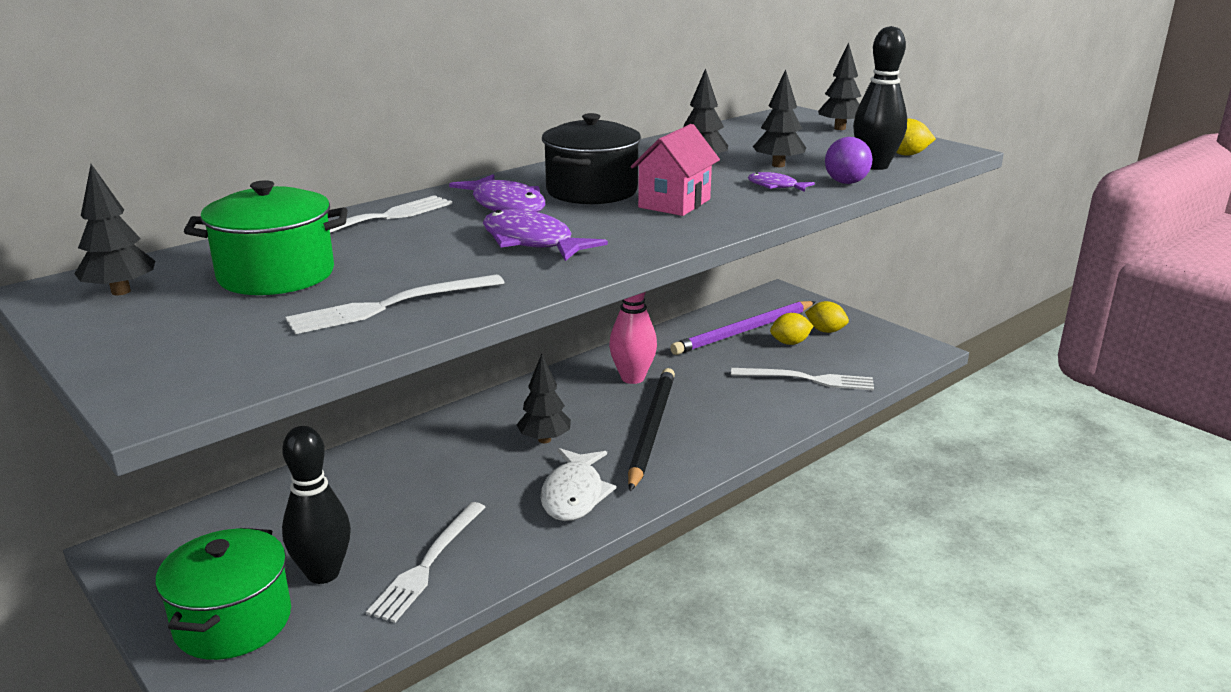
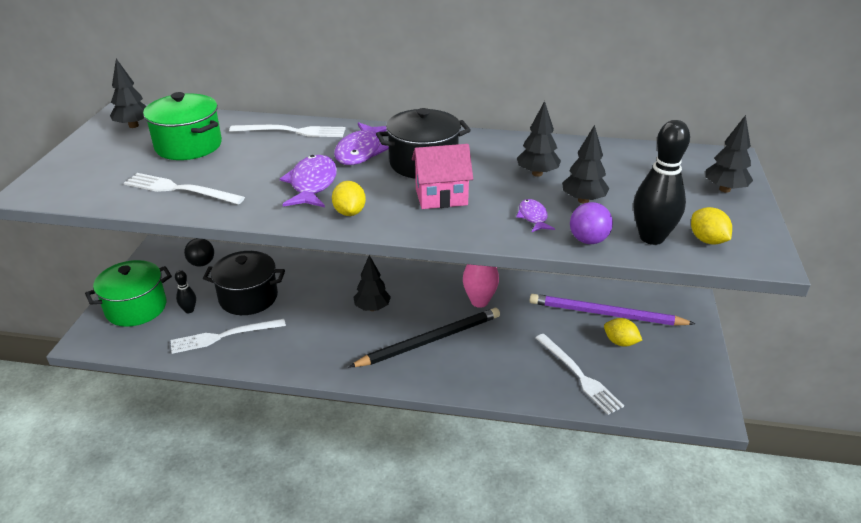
camera: 50 degrees right, 10 degrees up
black bowling pin [282,426,351,584] -> black bowling pin [175,270,196,313], size x0.52
white fish [540,448,616,521] -> none
yellow lemon [805,301,849,333] -> yellow lemon moved to [332,181,366,216]
none -> black ball [184,238,214,267]
none -> black pot [203,251,285,315]

